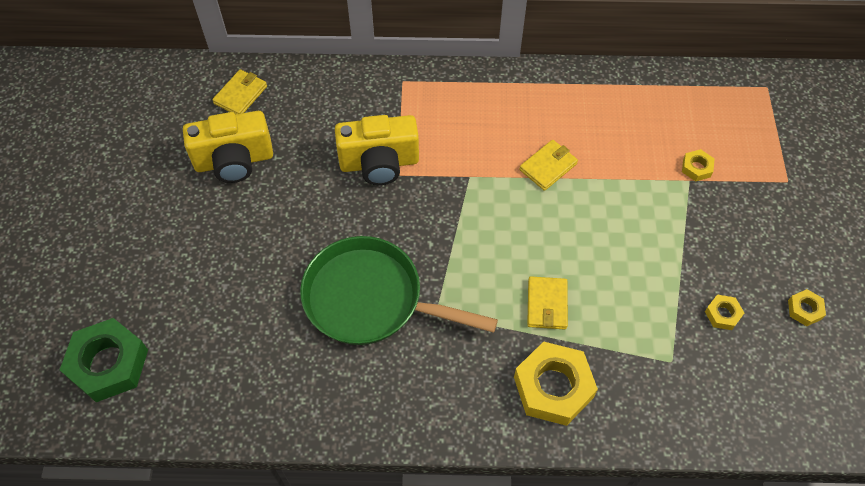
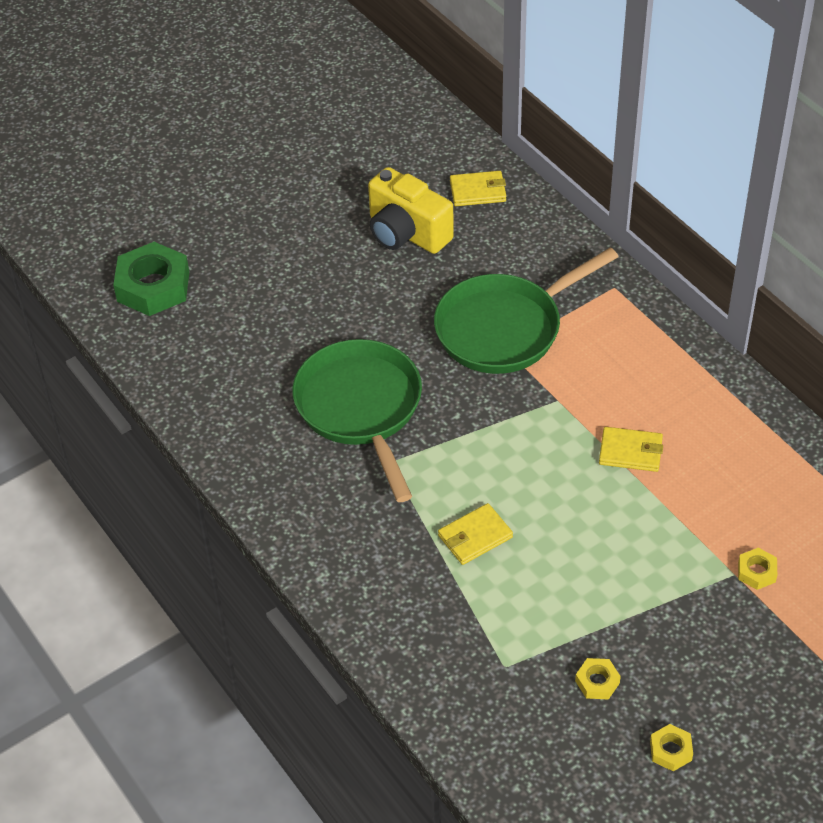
camera: 55 degrees right, 10 degrees down
yellow camera [335,115,419,185] -> green pan [434,248,618,374]
yellow nut [514,341,598,426] -> none

